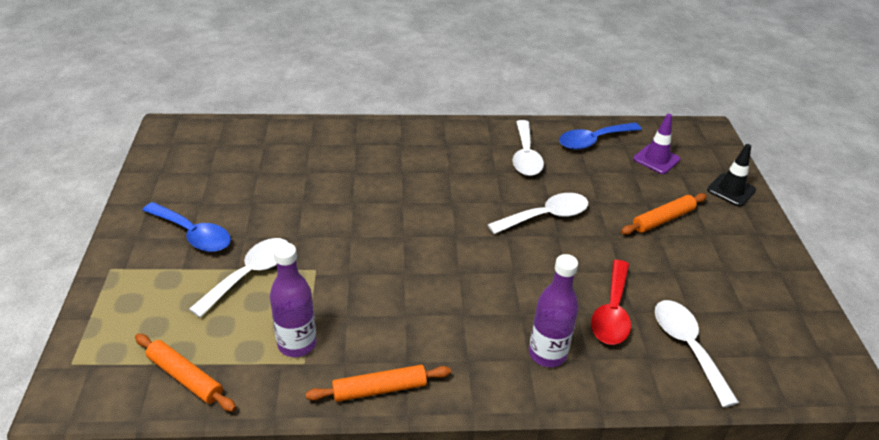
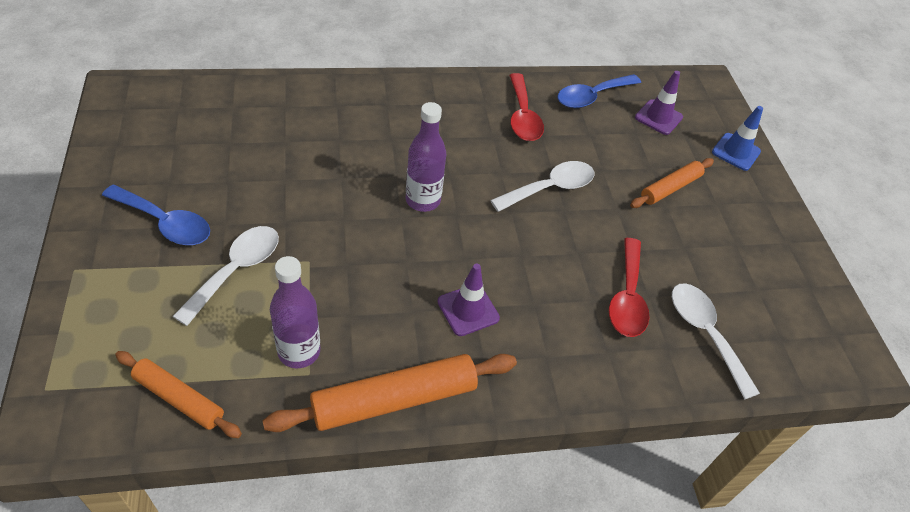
camera: 10 degrees left, 10 degrees up
orange rolling pin [306,365,451,402] -> orange rolling pin [263,354,517,432], size x1.64
white spoon [513,120,544,176] -> red spoon [509,73,544,141]
purple bottle [529,254,579,367] -> purple bottle moved to [406,102,446,212]
black traffic cone [707,144,756,207] -> blue traffic cone [712,106,763,171]
none -> purple traffic cone [438,264,500,336]

